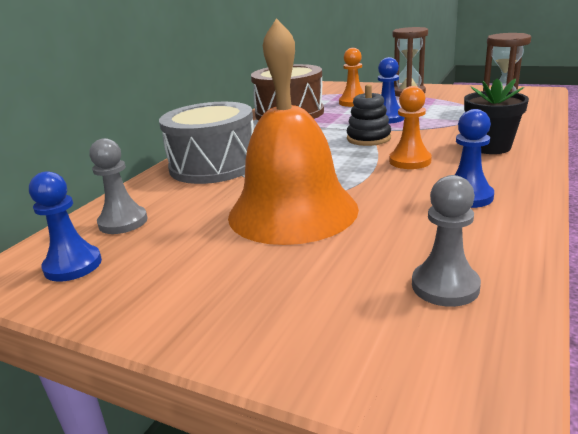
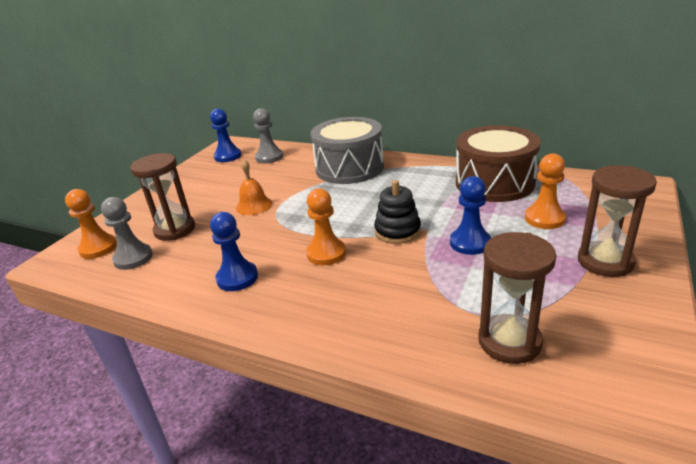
camera: 90 degrees right, 5 degrees up
orange bell [228,18,359,245] -> orange bell [236,160,272,215], size x0.41
black flower pot [464,78,529,154] -> none
none -> orange pawn [65,189,117,259]
none -> brown hourglass [130,153,195,241]

